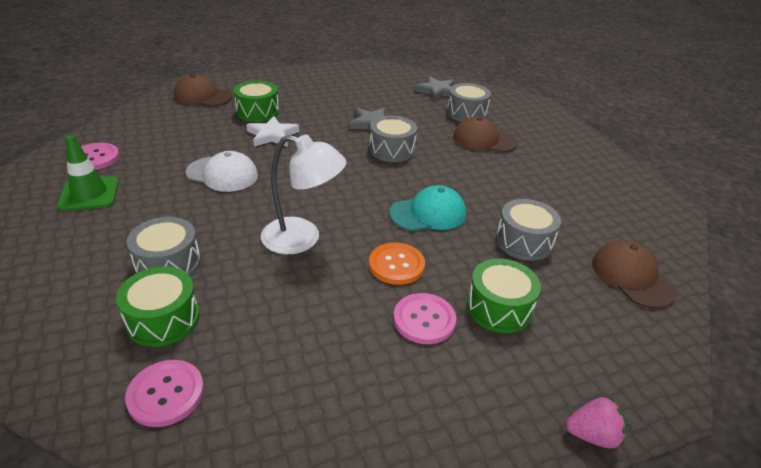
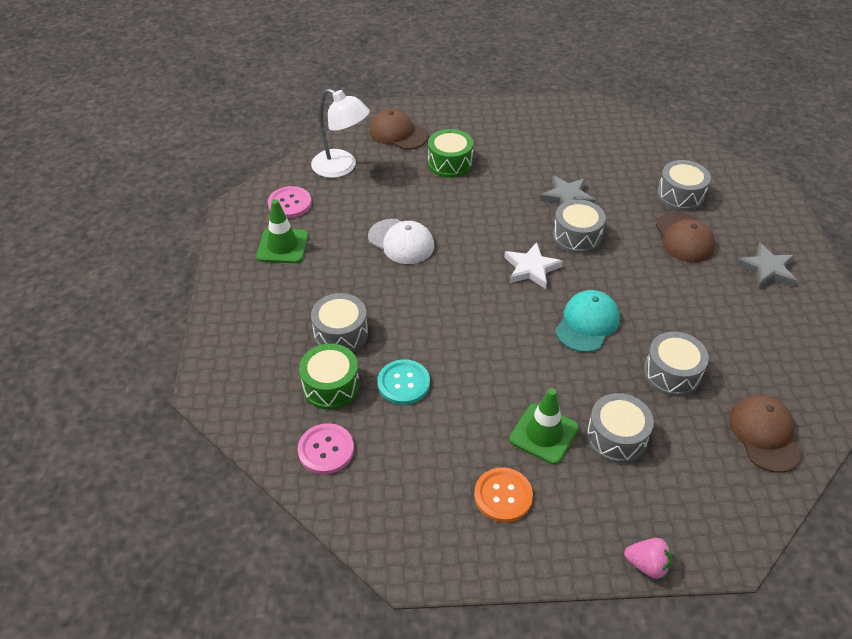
camera: 20 degrees right, 10 degrees up
white star [246,116,299,147] -> white star moved to [504,242,563,289]
white lamp [261,134,346,254] -> white lamp moved to [311,89,370,178]
orange button [369,243,425,285] -> orange button moved to [474,467,533,522]
turquoise cap [389,185,466,231] -> turquoise cap turned 60 degrees counterclockwise [555,290,620,352]
pink button [393,293,456,344] -> green traffic cone [509,388,579,464]
grey star [415,76,454,101] -> grey star moved to [736,242,797,289]
brown cap [453,116,517,153] -> brown cap turned 135 degrees counterclockwise [656,212,715,263]
green drum [467,259,541,333] -> grey drum [586,393,654,464]
none -> turquoise button [377,359,430,405]

